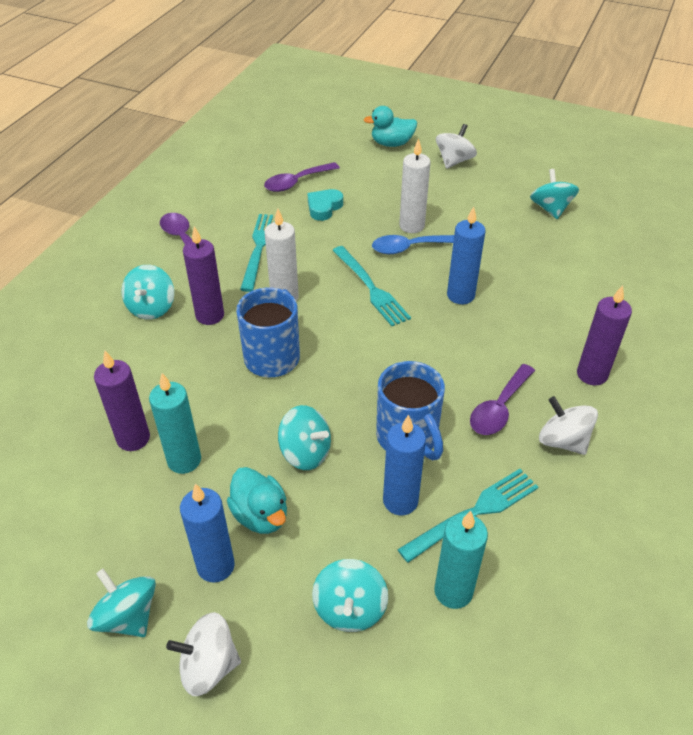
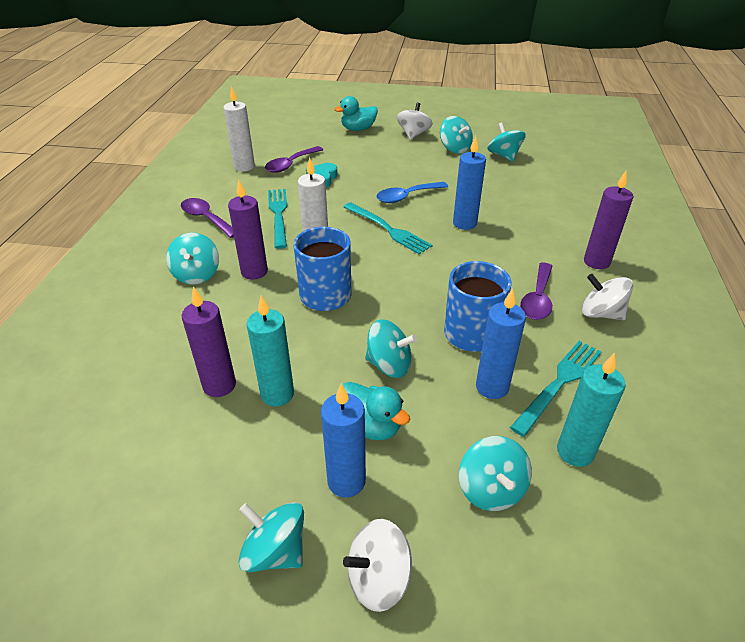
camera: 15 degrees left, 5 degrees down
white candle [399,139,431,233] -> white candle moved to [224,86,255,171]
none -> turquoise spinning top [440,116,473,154]

